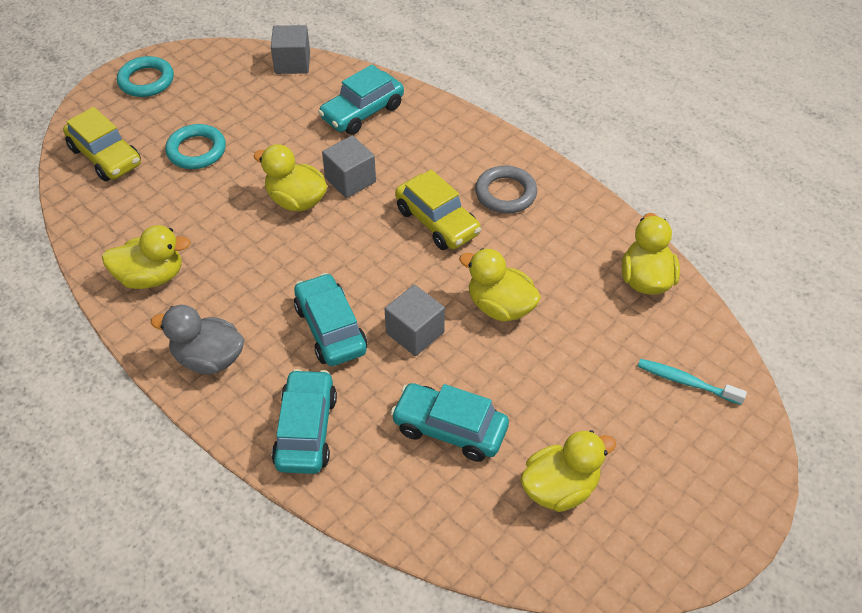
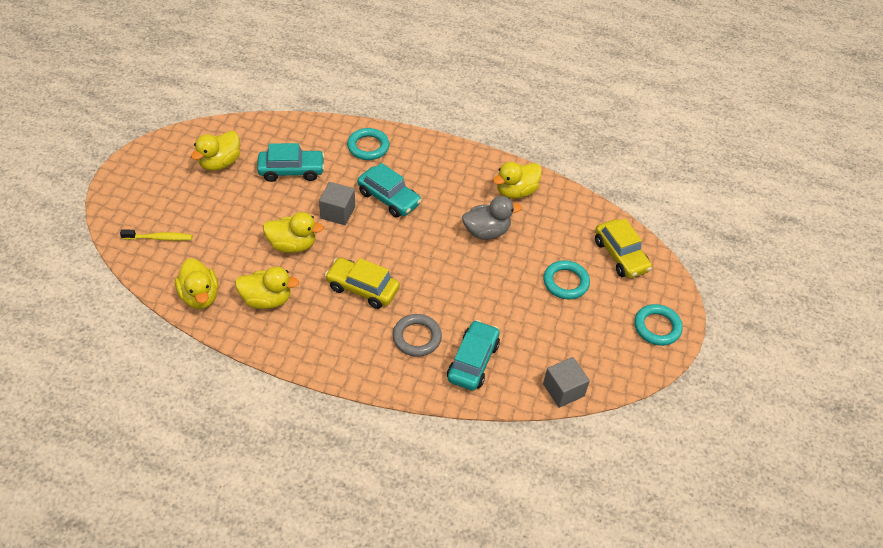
camera: 150 degrees right, 0 degrees up
yellow car [63,107,141,181] -> yellow car turned 135 degrees counterclockwise [595,219,652,278]
grey duck [151,305,244,374] -> grey duck moved to [462,196,522,240]
yellow duck [253,144,327,212] -> yellow duck moved to [235,266,299,309]
turquoise car [272,369,337,474] -> turquoise ring [347,128,390,160]
grey cube [322,135,376,198] -> none
grey ring [475,166,537,214] -> grey ring moved to [392,314,442,357]
turquoise toothbrush [638,359,747,405] -> yellow toothbrush [120,229,192,241]

